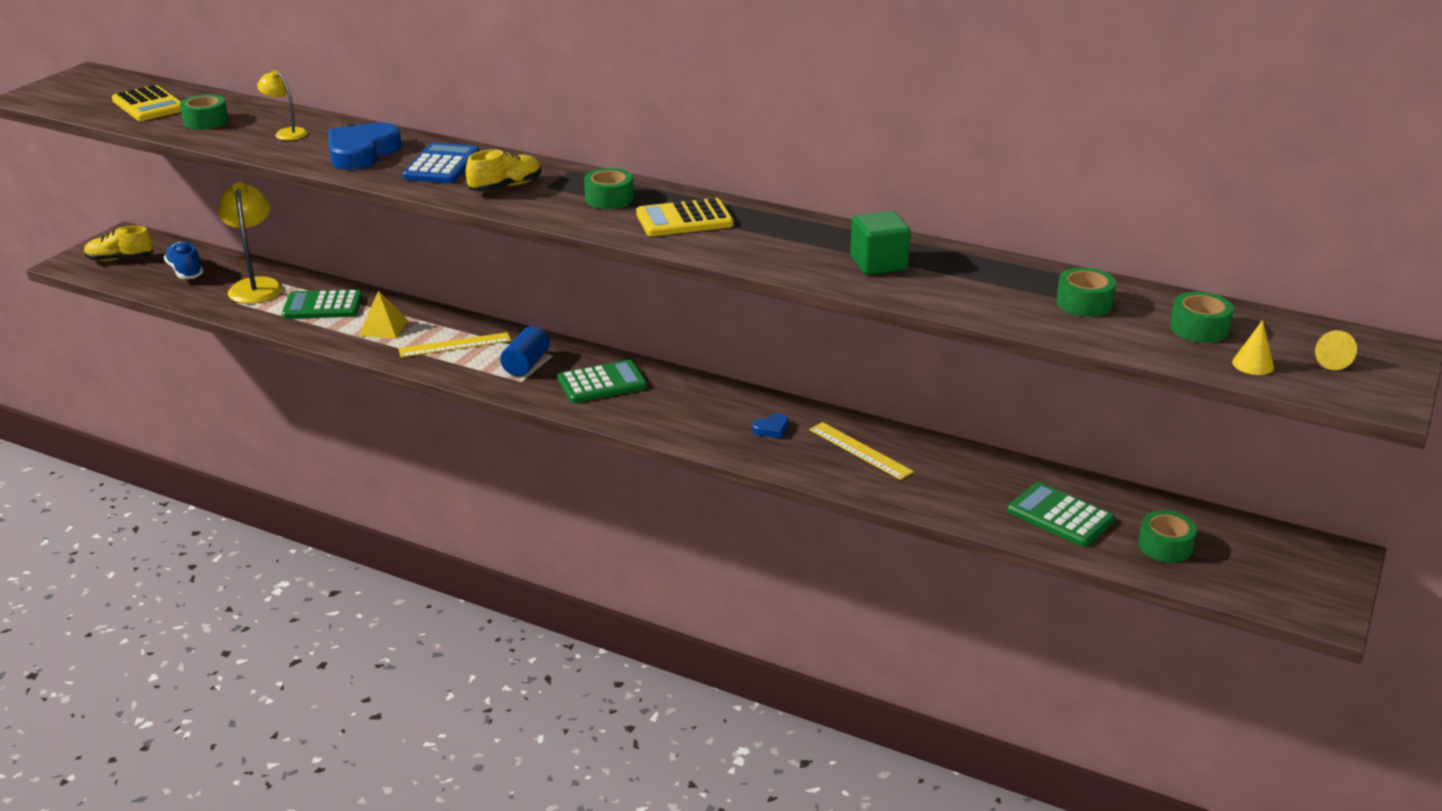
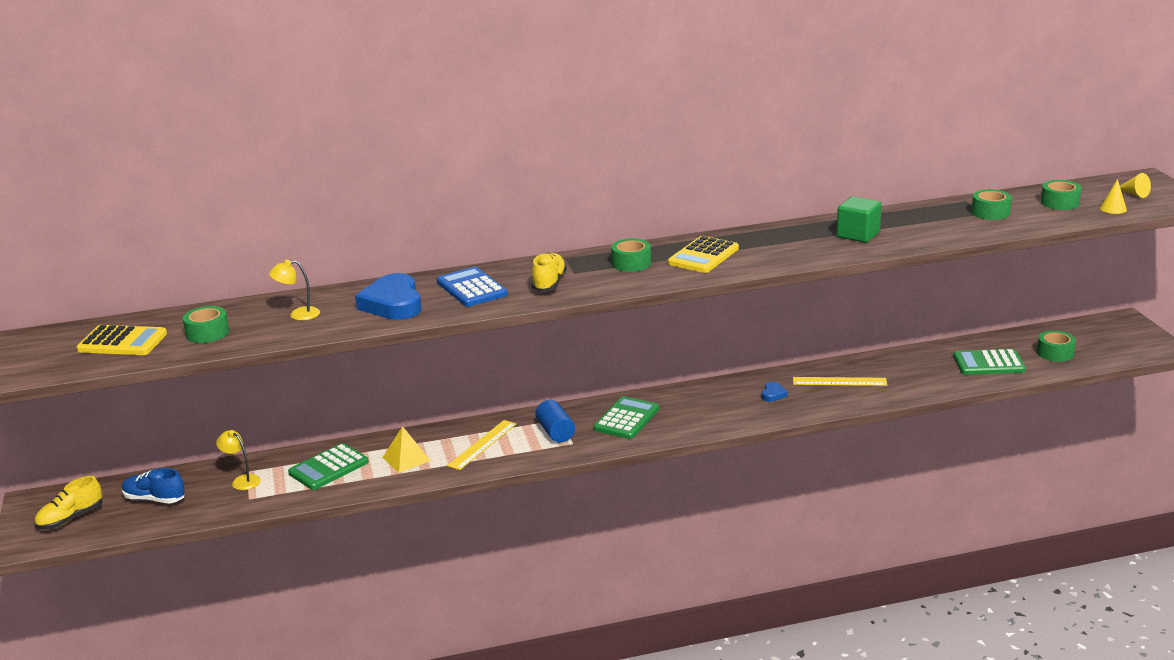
camera: 40 degrees left, 5 degrees down
yellow lamp [218,182,283,304] -> yellow lamp [216,430,261,490], size x0.54

